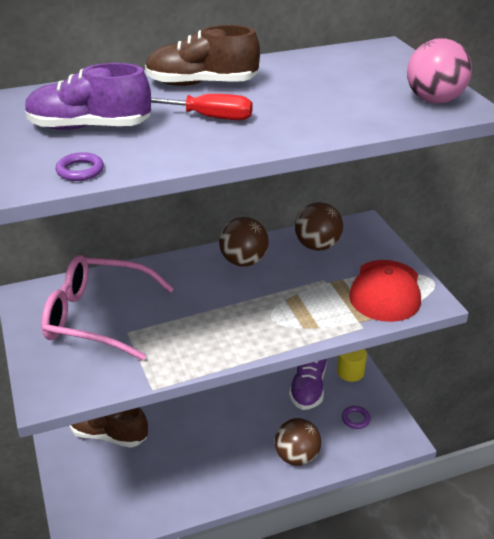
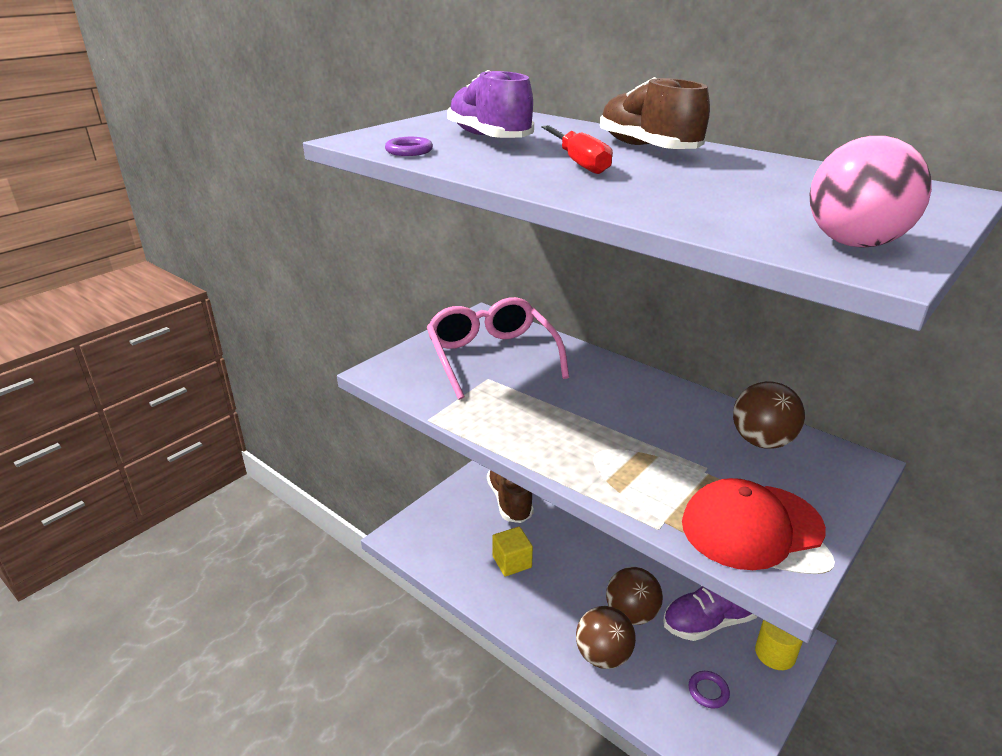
camera: 60 degrees right, 5 degrees down
brown ball [219,217,269,267] -> brown ball moved to [606,567,663,625]
none -> yellow cube [492,527,533,576]

